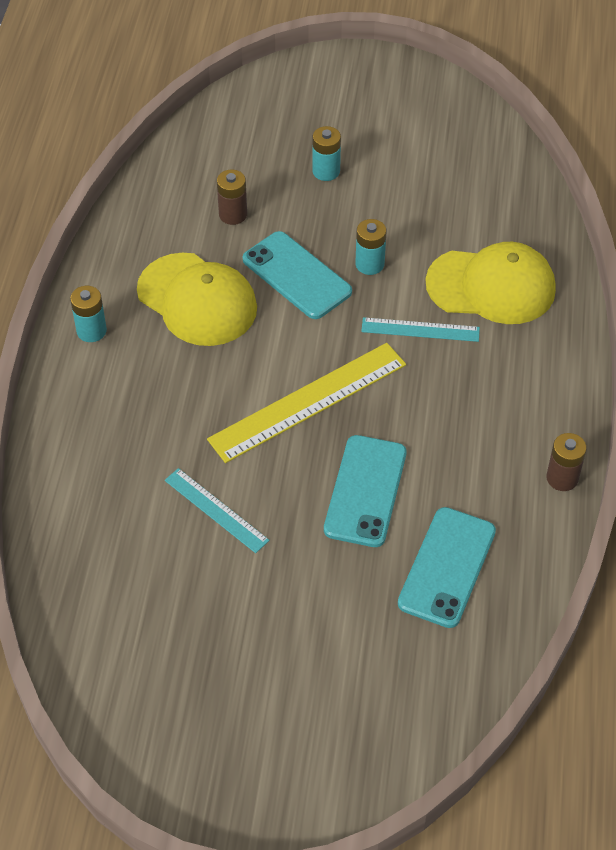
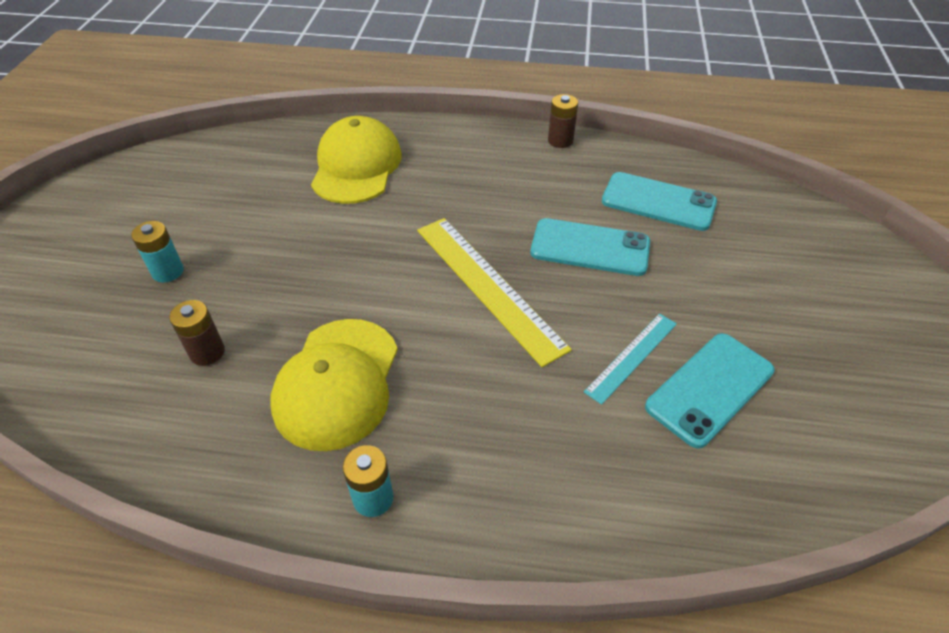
camera: 90 degrees left, 5 degrees down
yellow cap [137,253,257,346] -> yellow cap turned 150 degrees clockwise [271,319,398,451]
turquoise phone [243,231,352,319] -> turquoise phone moved to [645,333,775,448]
turquoise battery [355,219,386,275] -> none
turquoise ruler [361,317,480,342] -> none

